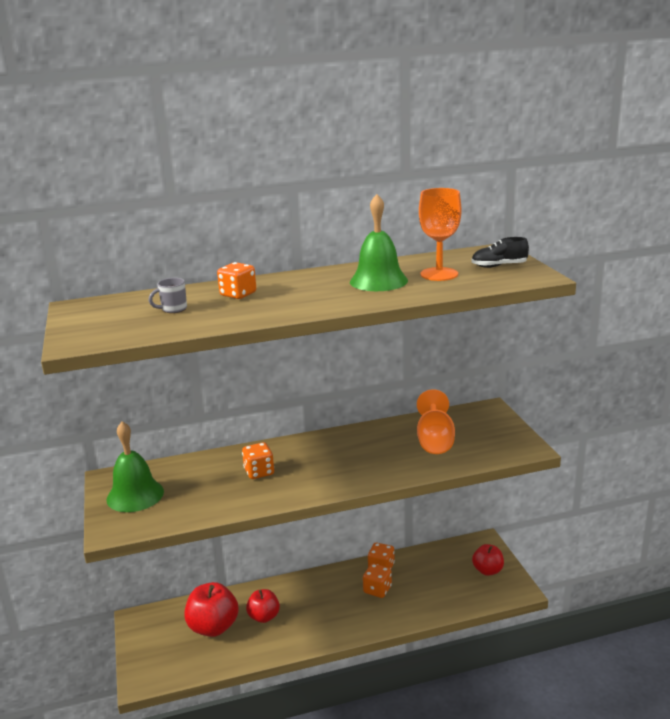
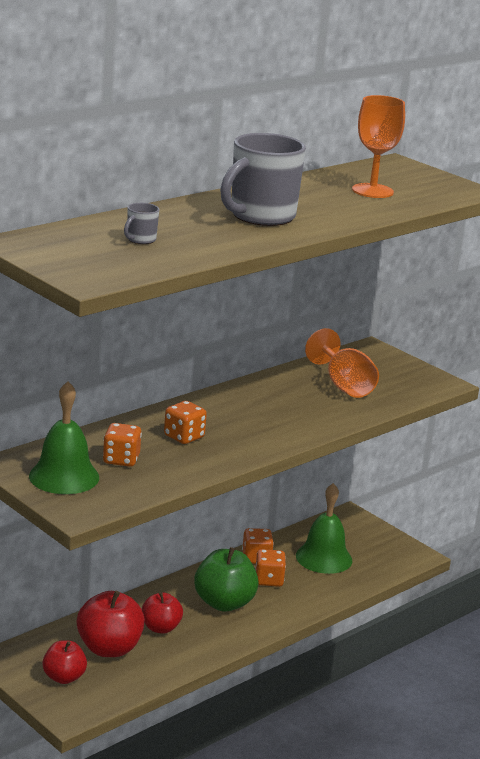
camera: 30 degrees left, 0 degrees up
orange dice [217,262,256,299] -> orange dice moved to [103,423,142,467]
green bell [350,194,408,291] -> green bell moved to [296,483,352,574]
black shoe [471,237,529,268] -> none
red apple [472,544,504,576] -> red apple moved to [42,640,87,684]
none -> green apple [194,547,259,611]
none -> grey mug [220,133,306,226]

